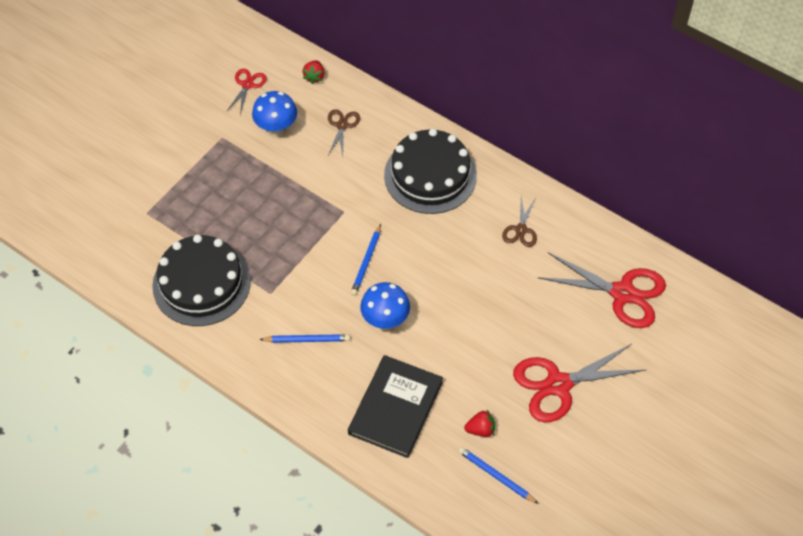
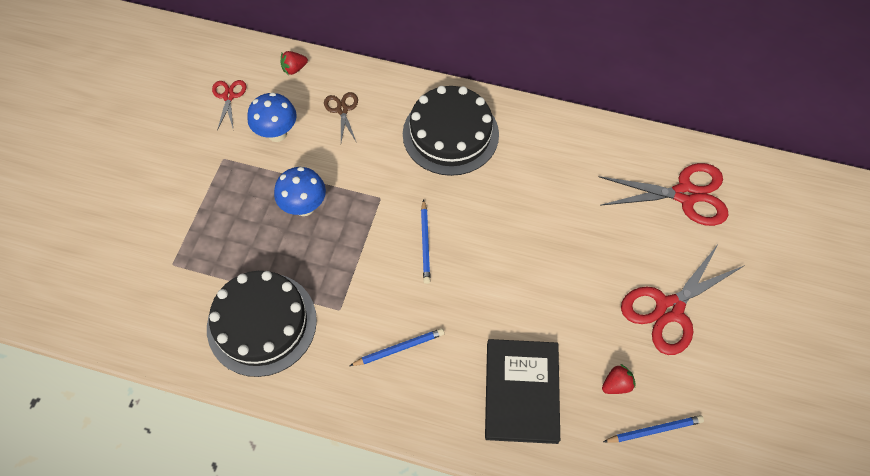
camera: 20 degrees left, 5 degrees up
red strawberry [303,60,325,84] -> red strawberry turned 75 degrees clockwise [280,51,308,75]
blue mushroom [360,282,410,330] -> blue mushroom moved to [274,167,326,216]
blue pencil [458,447,539,504] -> blue pencil turned 150 degrees clockwise [603,415,704,443]
brown scissors [502,196,537,247] -> none

